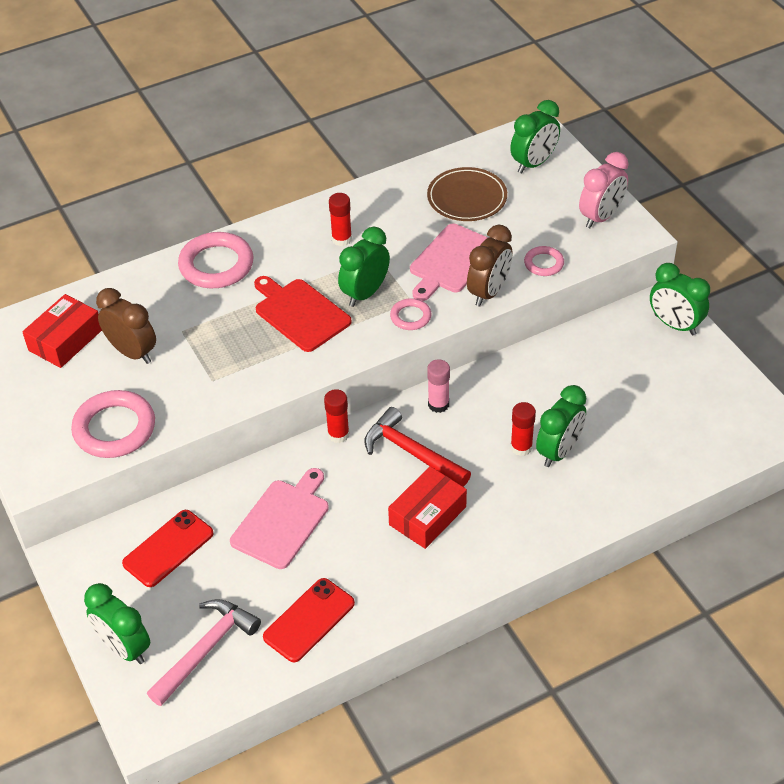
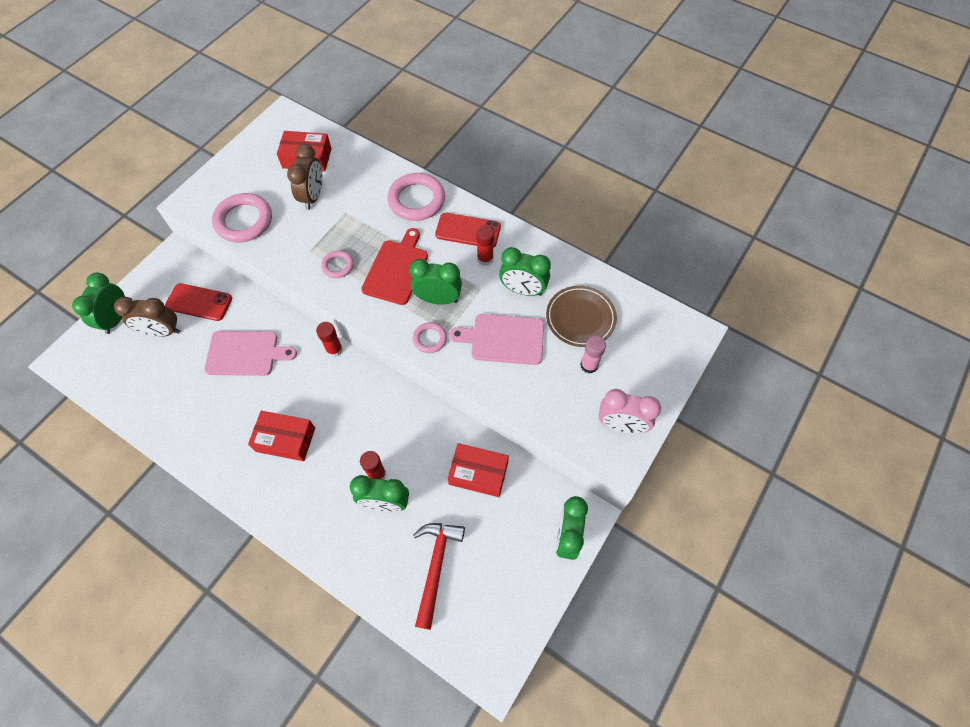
camera: 60 degrees right, 15 degrees up
pink hammer [147,599,261,706] -> none
red phone [263,578,355,662] -> red phone moved to [435,213,501,248]
red hammer [365,407,471,487] -> red hammer moved to [413,523,465,630]
pink glue stick [427,359,450,413] -> pink glue stick moved to [580,336,606,373]
brown clock [467,225,512,306] -> brown clock moved to [114,297,180,337]
green clock [510,100,560,173] -> green clock moved to [499,247,551,296]
pink ring [524,246,564,276] -> pink ring moved to [321,250,354,278]
none -> red box [448,443,509,497]

